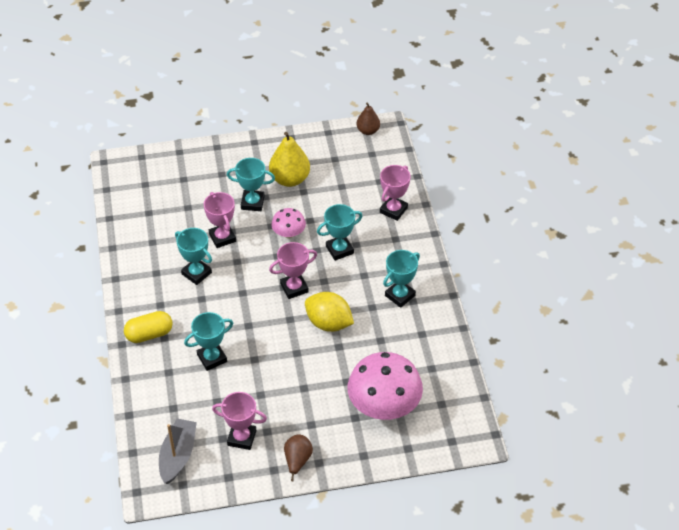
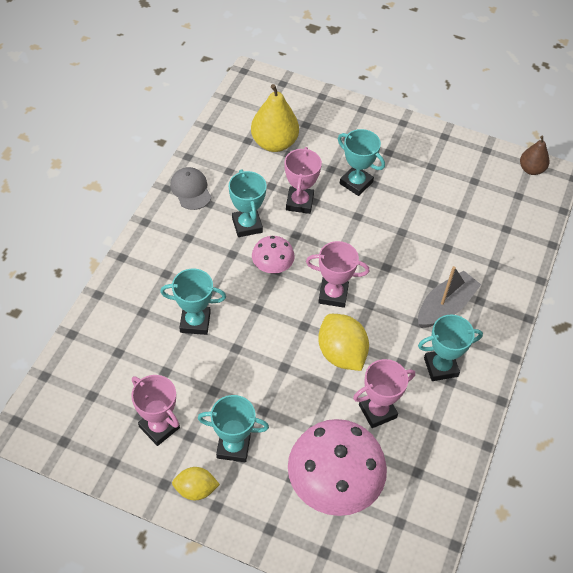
camera: 30 degrees right, 5 degrees up
yellow capsule [124,311,173,343] -> none
grey boat [159,419,197,484] -> grey boat moved to [418,266,481,328]
yellow pear [269,132,310,187] -> yellow pear moved to [251,84,299,152]
pink mushroom [271,208,306,238] -> pink mushroom moved to [252,236,295,273]
brown pear [284,435,313,481] -> yellow lemon [172,467,220,500]
turquoise trophy [317,204,362,261] -> turquoise trophy moved to [198,395,269,462]
pink trophy [380,165,411,221] -> pink trophy moved to [353,359,415,428]
none -> grey cap [170,167,211,210]

